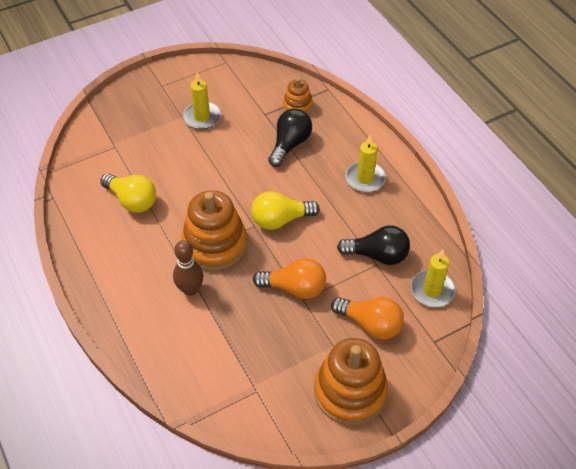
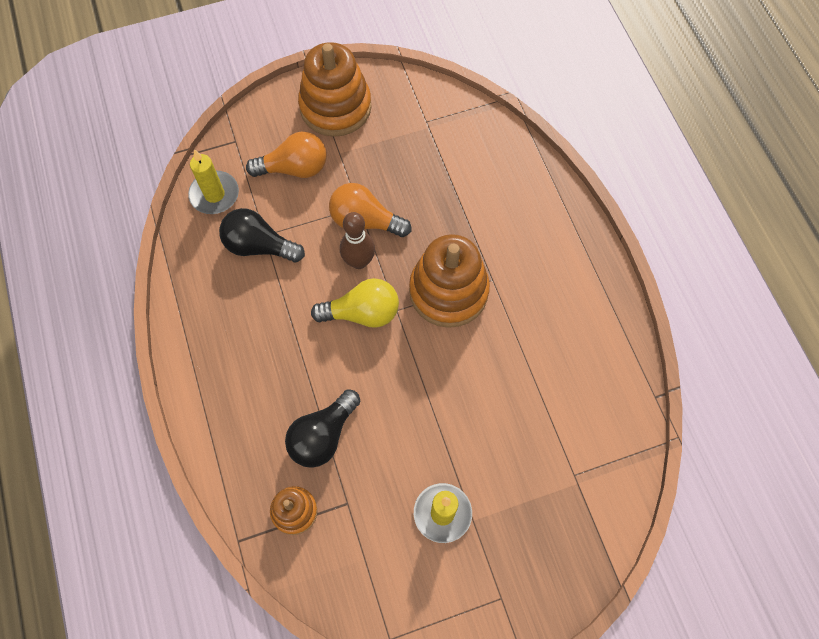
camera: 170 degrees left, 15 degrees up
yellow light bulb [100,173,156,213] -> none
brown bowling pin [173,240,203,296] -> brown bowling pin moved to [340,212,375,269]
orange light bulb [331,297,404,340] -> orange light bulb turned 135 degrees clockwise [246,132,327,178]
yellow candle [345,134,386,192] -> none

